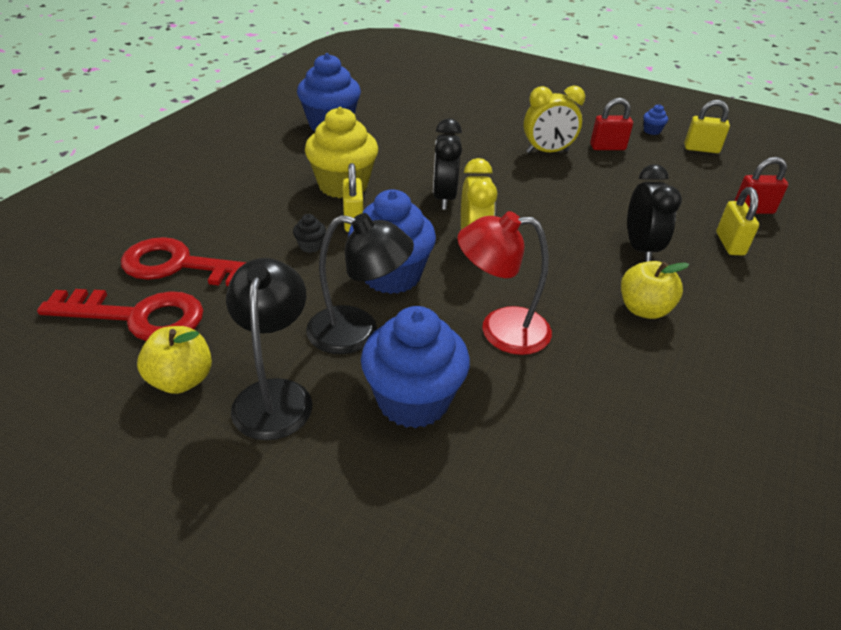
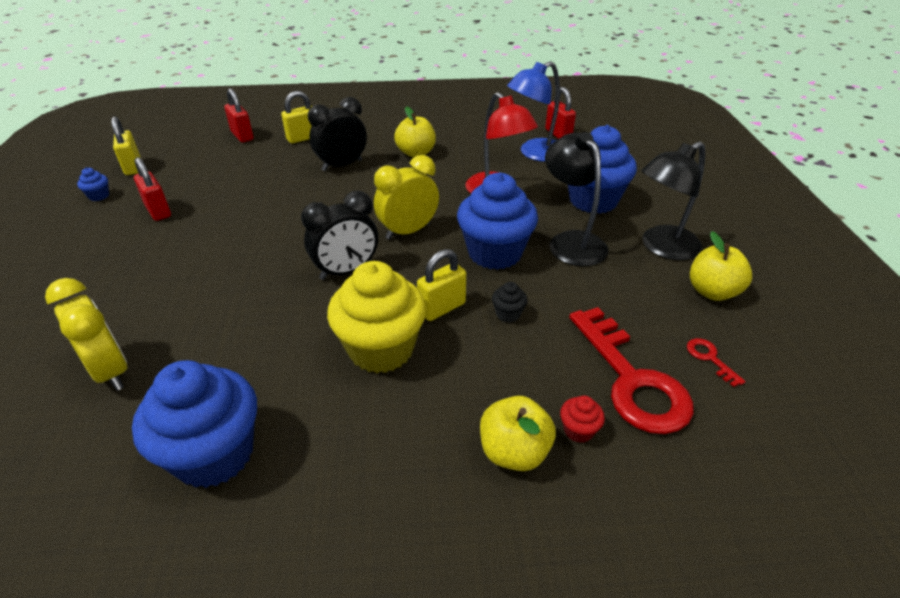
camera: 120 degrees left, 0 degrees up
red key [37,289,203,341] -> red key [687,338,746,387], size x0.40
yellow clock [524,86,585,153] -> yellow clock moved to [45,278,128,391]
none -> yellow apple [480,396,556,471]
none -> blue lamp [507,61,560,162]
none -> red padlock [545,87,576,139]
none -> red cupcake [560,396,605,443]

